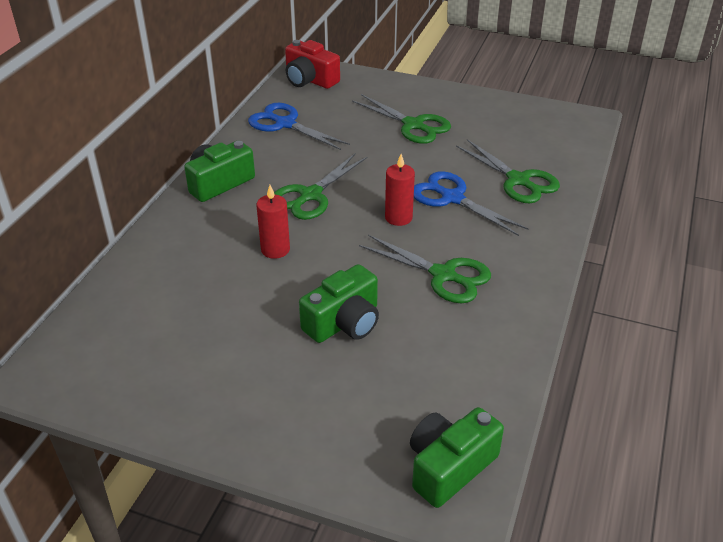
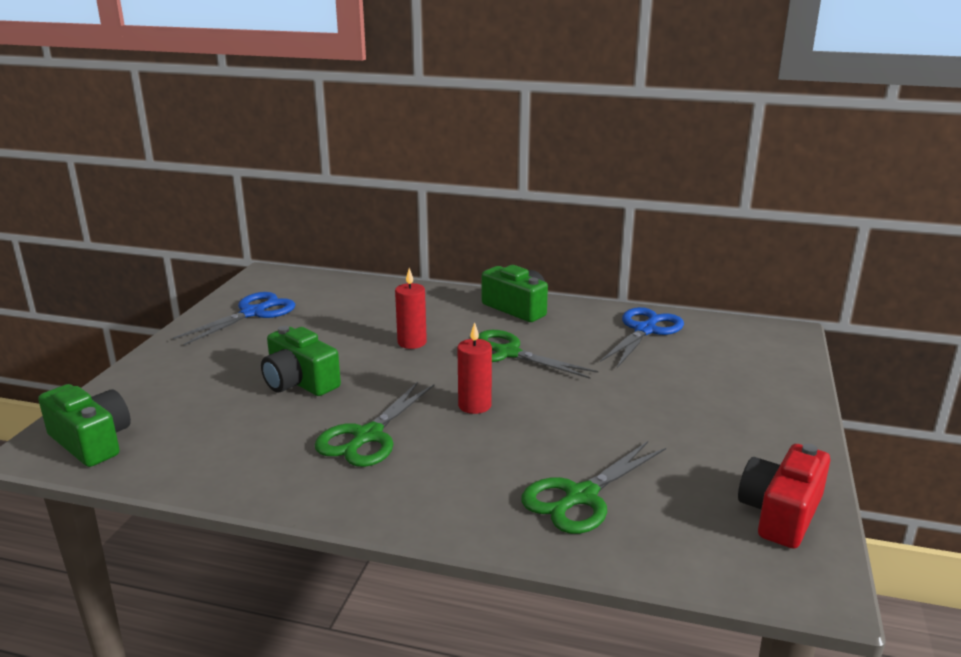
camera: 85 degrees right, 15 degrees down
red camera [285,40,340,89] -> red camera moved to [738,444,830,549]
green scissors [352,94,451,144] -> none
blue scissors [414,172,528,236] -> blue scissors moved to [173,292,295,346]

